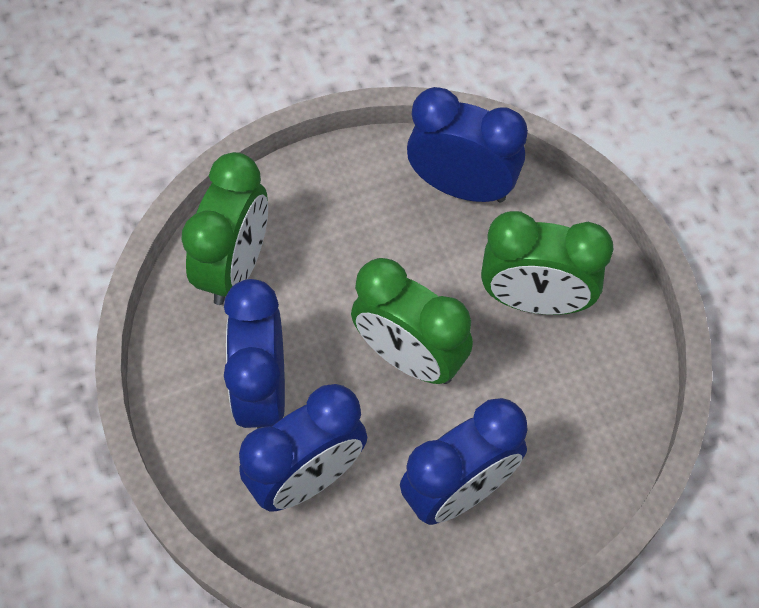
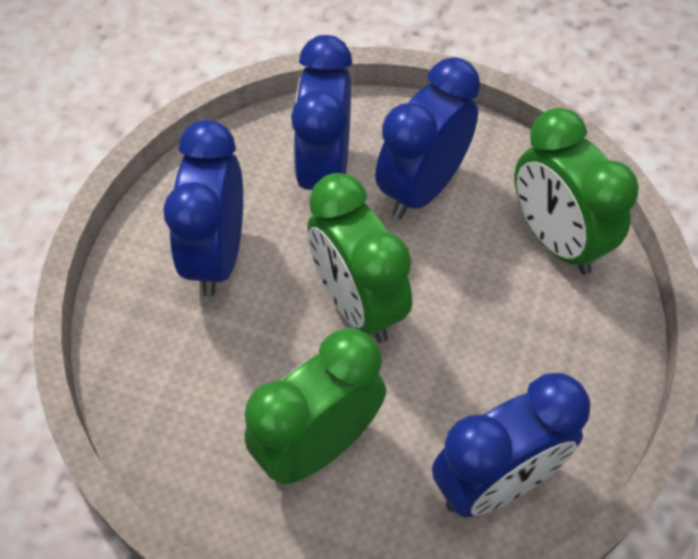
camera: 130 degrees right, 5 degrees down
blue clock [224,279,285,429] -> blue clock turned 90 degrees counterclockwise [375,57,480,219]
green clock [351,258,473,384] -> green clock turned 105 degrees counterclockwise [308,173,412,343]

